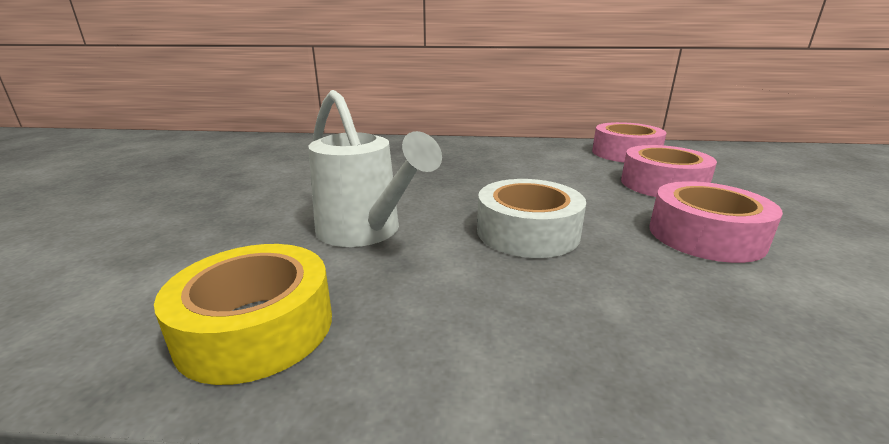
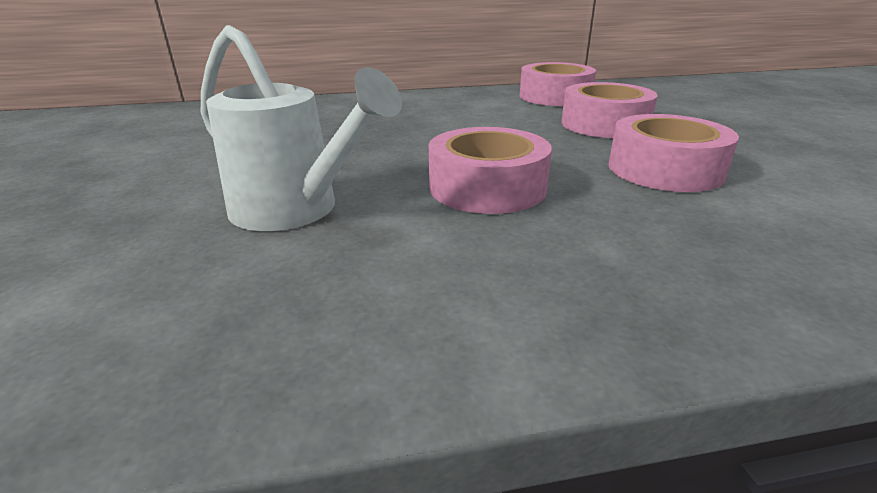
camera: 15 degrees left, 5 degrees up
yellow tape [154,244,332,385] -> none
white tape [477,179,586,258] -> pink tape [429,127,552,214]

